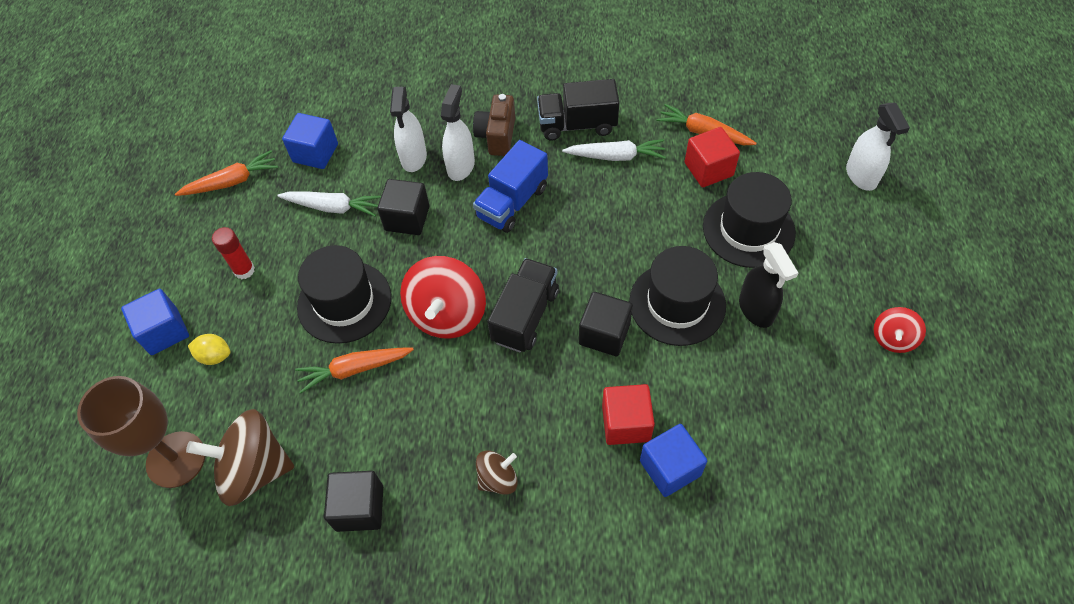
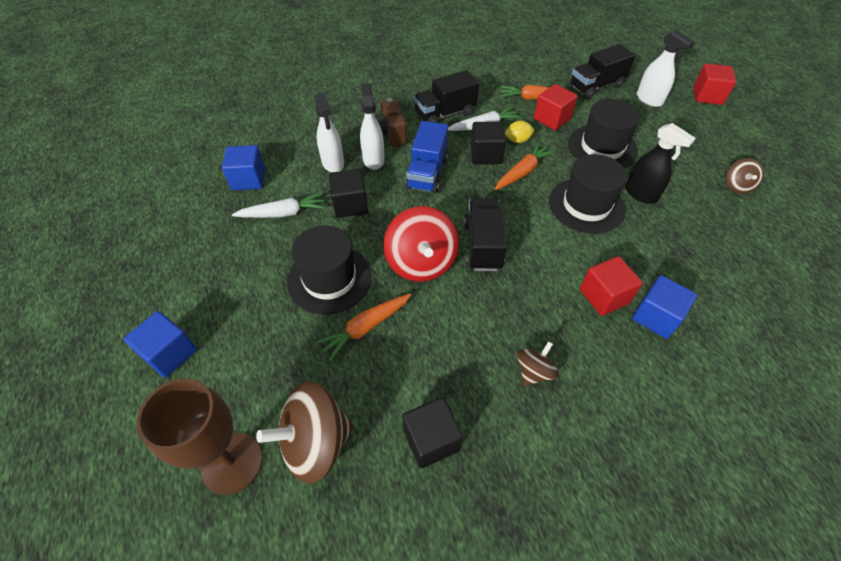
camera: 25 degrees left, 5 degrees down
orange carrot [175,150,278,196] -> orange carrot moved to [495,142,555,190]
yellow lemon [188,334,230,365] -> yellow lemon moved to [505,121,534,143]
red glue stick [212,227,255,279] -> none
black cube [579,292,633,356] -> black cube moved to [471,122,506,164]
red spinning top [874,307,926,353] -> brown spinning top [726,158,764,194]
none -> black truck [570,44,636,99]
none -> red cube [693,64,736,105]

